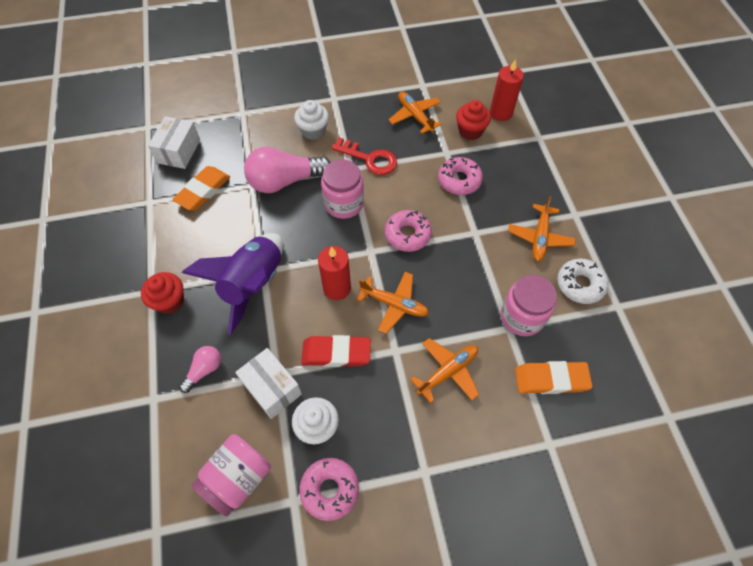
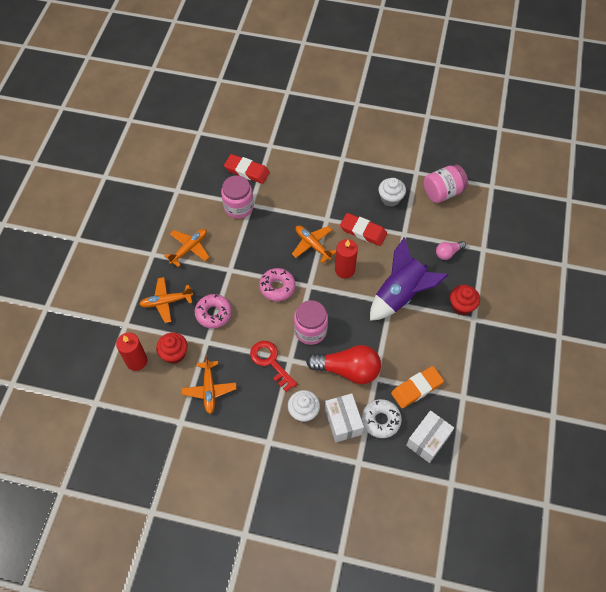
camera: 155 degrees left, 0 degrees up
white box [235,348,302,419] -> white box moved to [325,393,364,442]
pink light bulb [244,147,331,193] -> red light bulb [306,345,381,384]
pink donut [299,458,359,521] -> none
orange plane [411,338,479,403] -> orange plane moved to [139,277,193,323]
orange eraser [515,361,593,394] -> red eraser [224,154,270,184]
white donut [557,259,609,304] -> white donut moved to [362,399,402,438]

